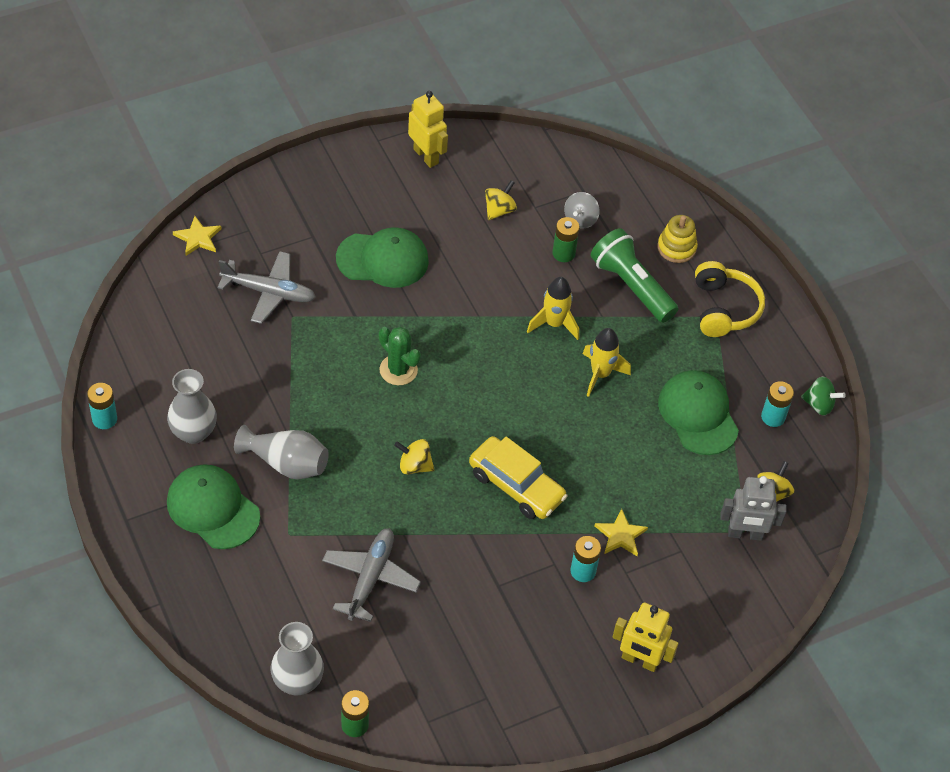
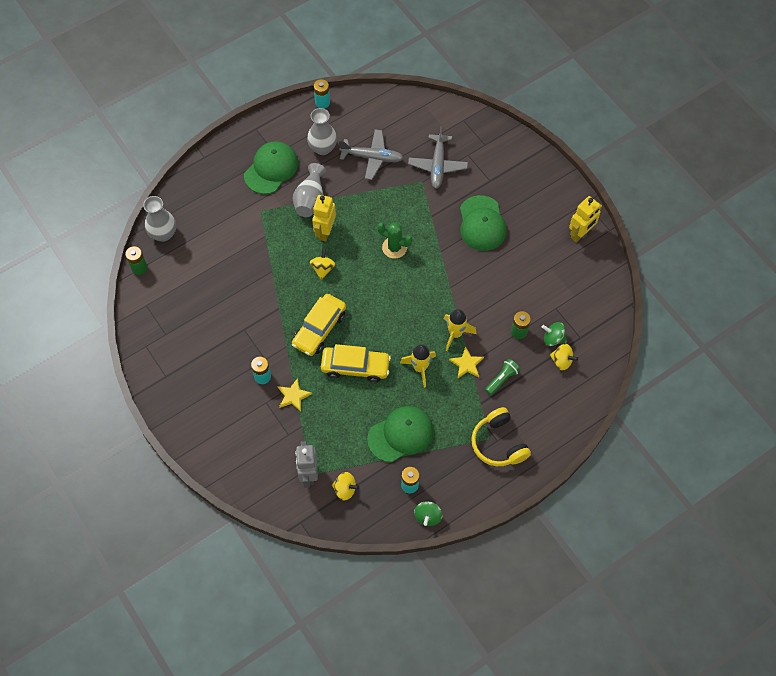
camera: 85 degrees right, 10 degrees up
yellow star [173,216,222,256] -> yellow star moved to [449,346,484,379]
grey plane [322,528,421,622] -> grey plane moved to [339,129,403,180]
green cactus [379,327,421,385] -> green cactus turned 75 degrees clockwise [377,223,413,258]
yellow spinning top [485,180,517,220] -> yellow spinning top moved to [550,344,578,370]
grey spinning top [564,192,600,229] -> green spinning top [542,322,567,346]
green flashlight [591,228,678,323] -> green flashlight [485,359,520,395], size x0.54
yellow robot [613,602,679,672] -> yellow robot moved to [312,195,336,241]
yellow stacking toy [658,215,698,263] -> none
yellow headphones [695,261,765,337] -> yellow headphones turned 75 degrees clockwise [471,407,531,466]
none -> yellow car [321,344,391,382]

